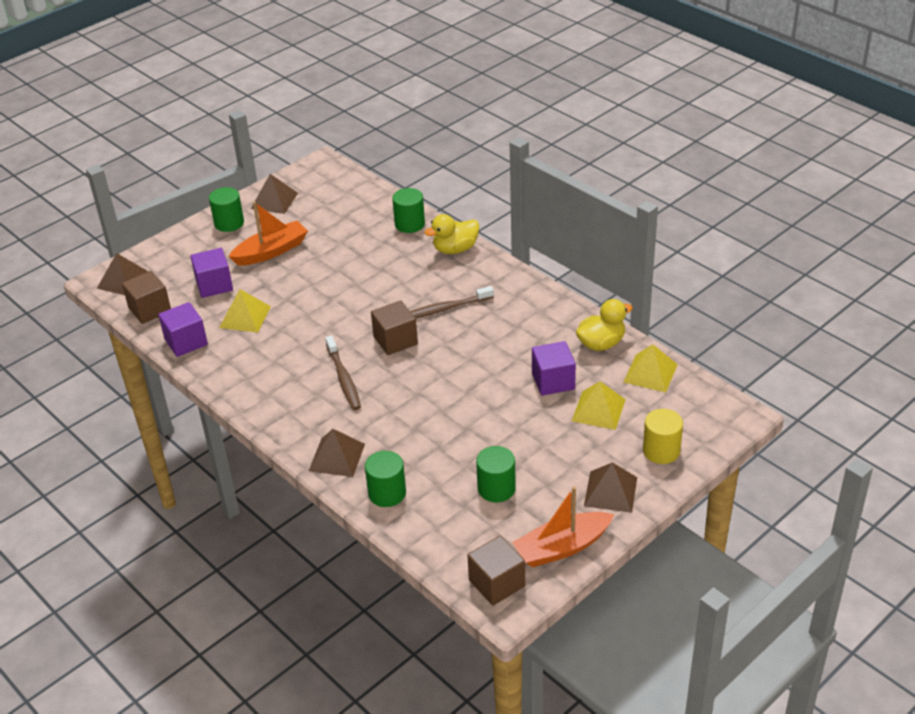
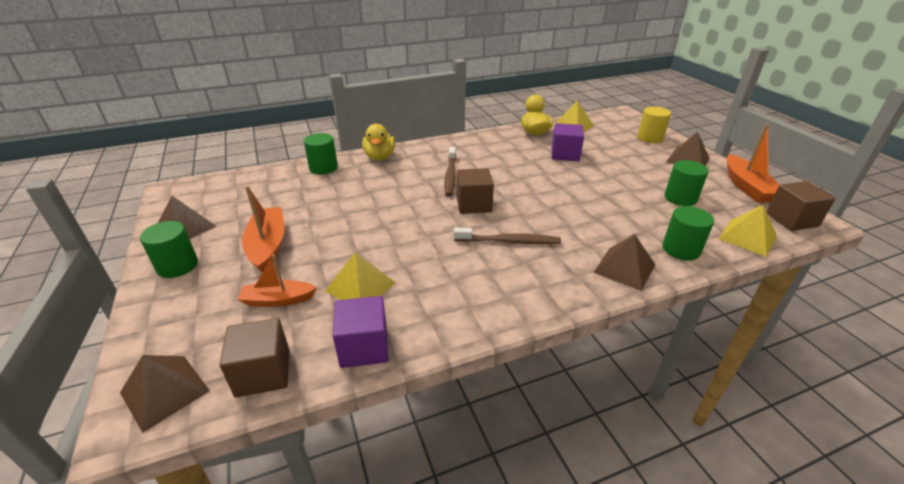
camera: 70 degrees left, 5 degrees down
purple cube [190,248,233,298] -> orange boat [237,254,317,307]
yellow pyramid [572,381,626,430] -> yellow pyramid moved to [719,205,777,257]

